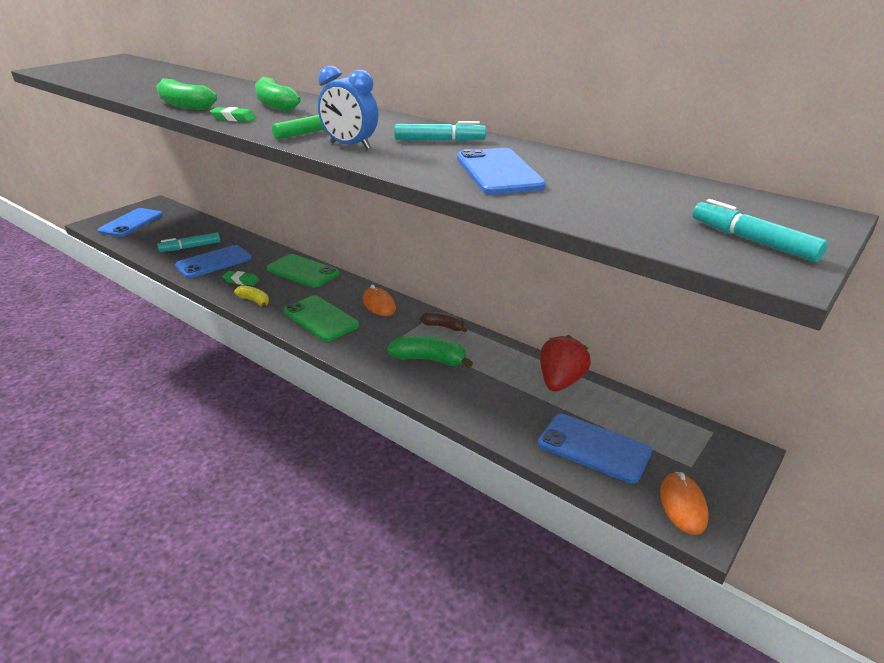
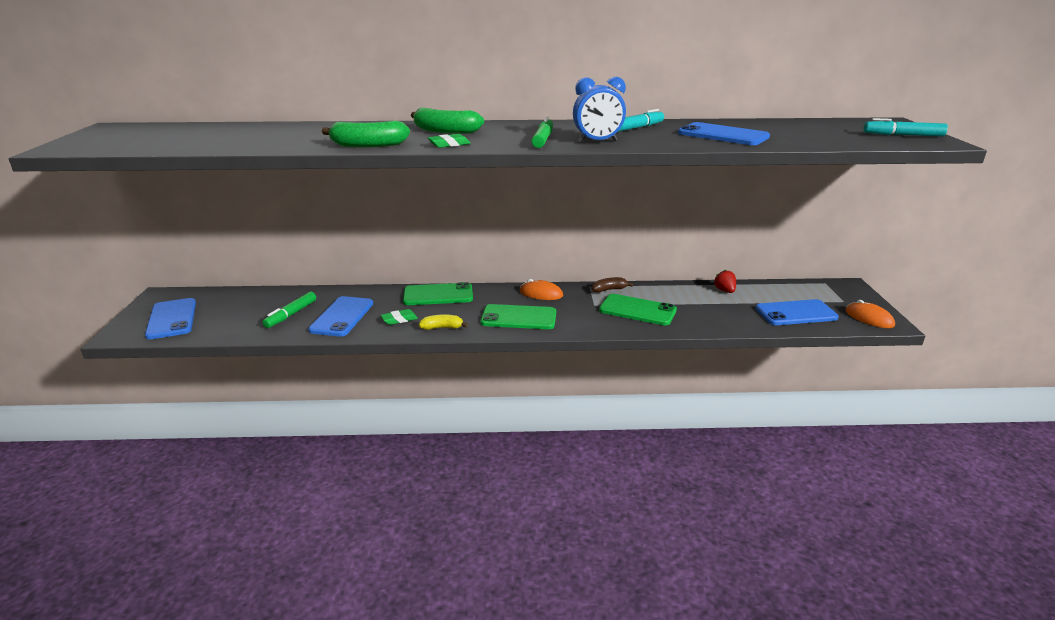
camera: 40 degrees left, 5 degrees down
turquoise marker [157,233,220,252] -> green marker [263,292,316,328]
green banana [387,335,473,368] -> green phone [599,294,677,325]
red strawberry [540,335,591,391] -> red strawberry [714,270,736,293], size x0.57

